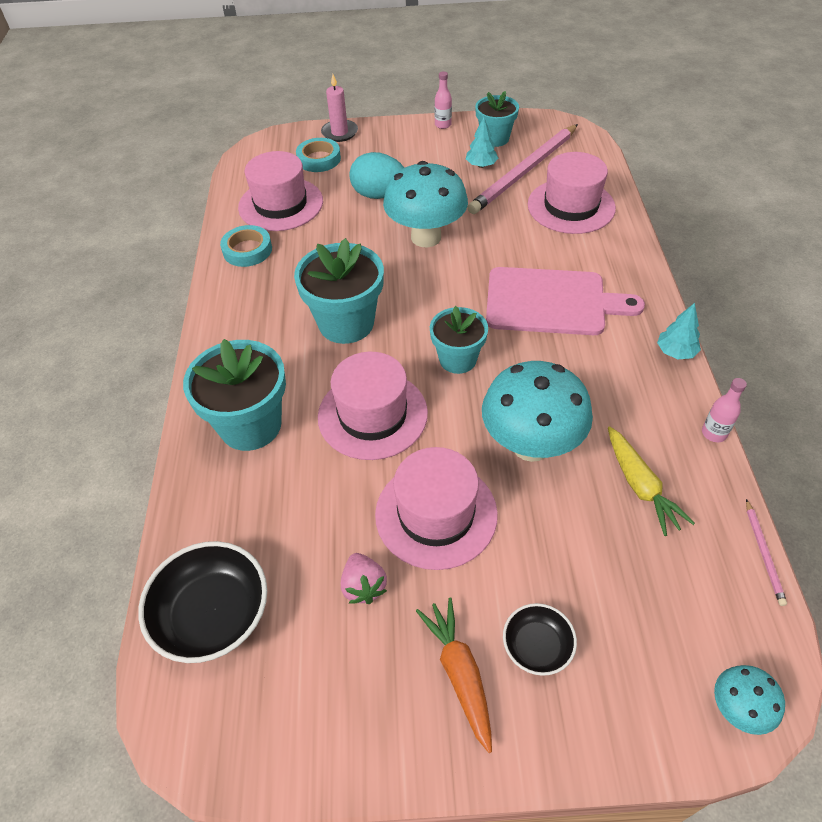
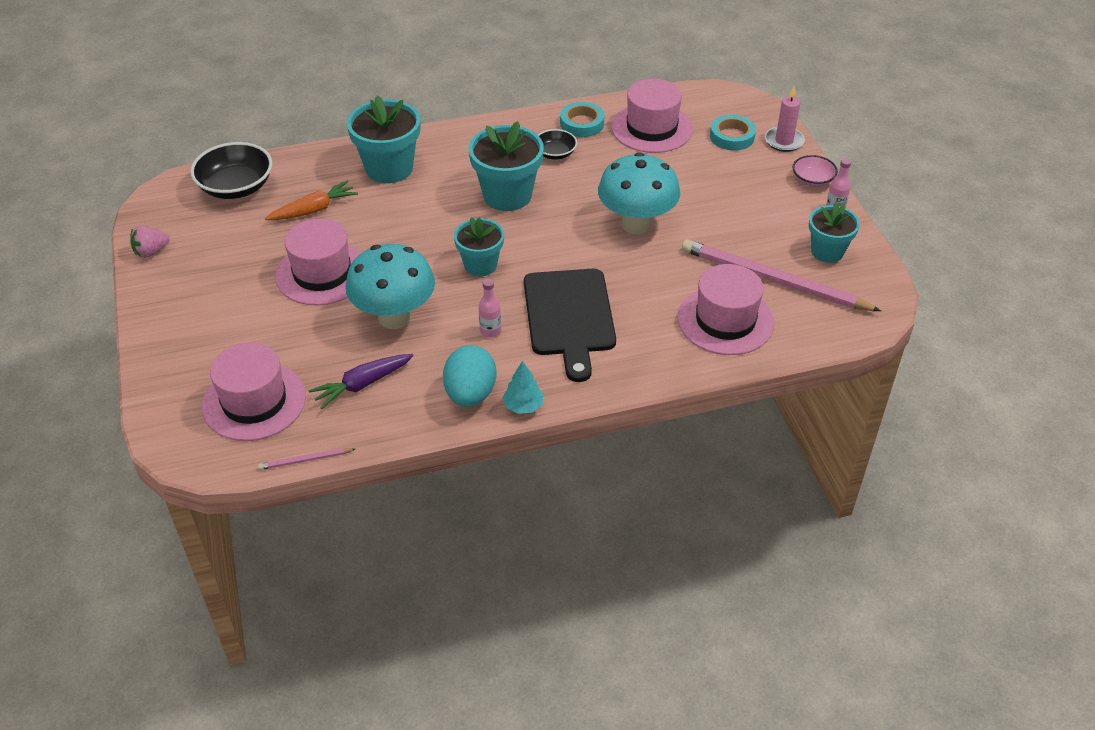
camera: 75 degrees right, 5 degrees down
pink hat [318,352,428,460] -> pink hat moved to [202,342,306,441]
pink strawberry [341,553,387,604] -> pink strawberry moved to [130,225,170,258]
turquoise egg [349,152,404,199] -> turquoise egg moved to [443,345,496,407]
orange carrot [416,597,492,753] -> orange carrot moved to [265,180,358,220]
turquoise tree [466,117,498,168] -> none
pink cutting board [486,267,645,335] -> black cutting board [524,269,616,382]
black bowl [503,603,577,676] -> black bowl moved to [538,129,577,160]
yellow carrot [608,426,695,536] -> purple carrot [308,354,414,409]
pink bottle [702,378,747,442] -> pink bottle moved to [479,279,501,337]
turquoise mushroom [714,665,785,735] -> none
none -> pink bowl [793,155,838,187]

